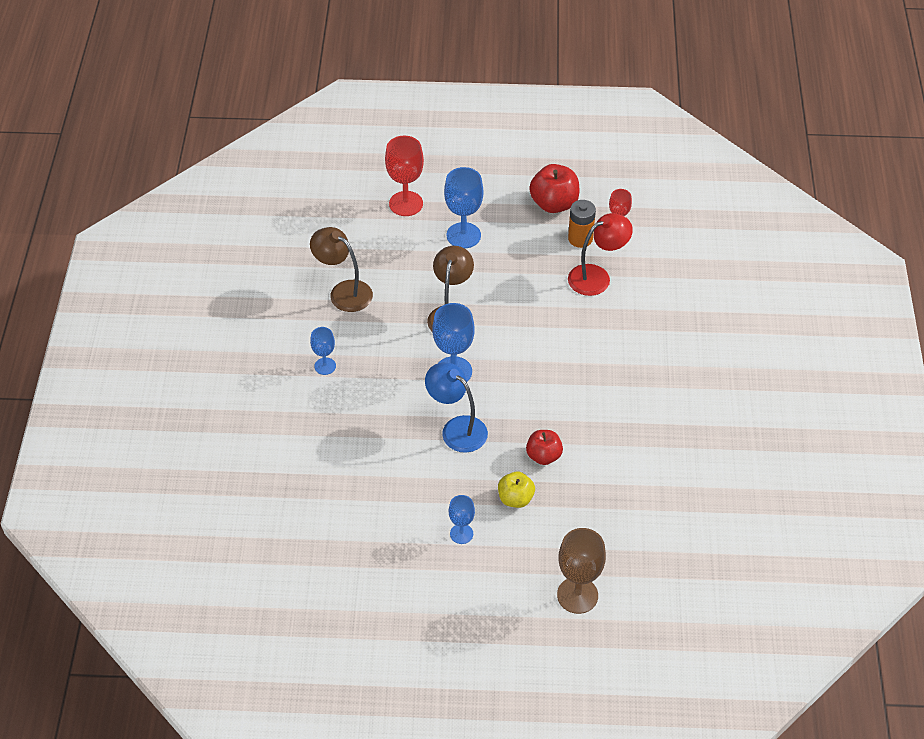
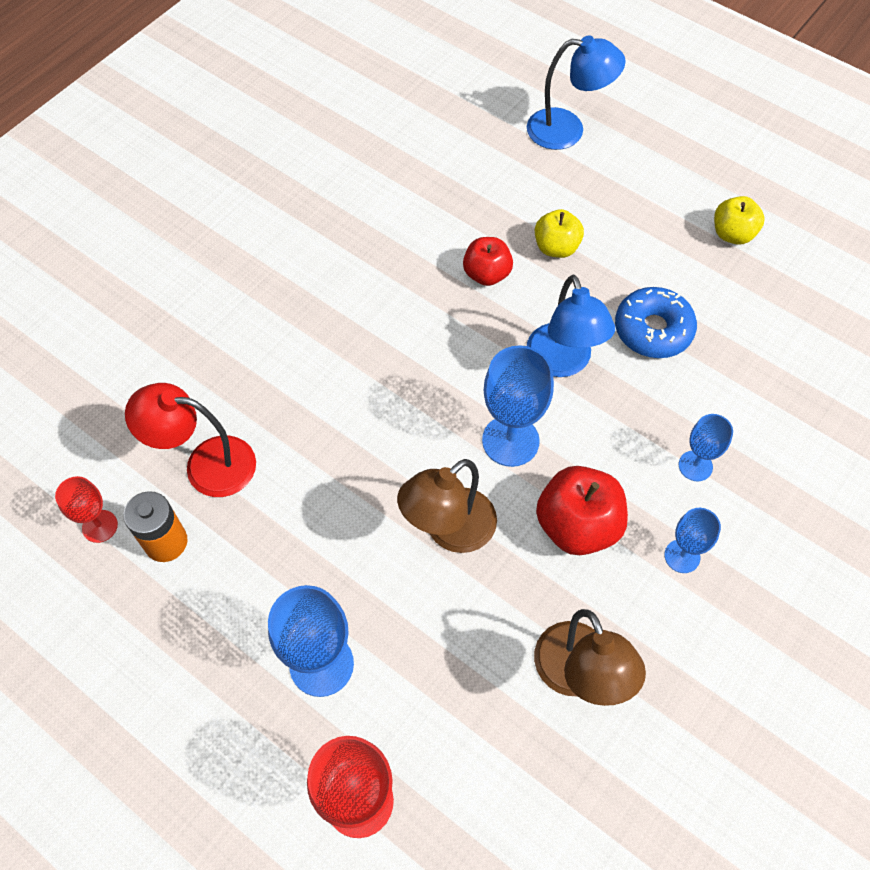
camera: 145 degrees left, 10 degrees up
blue goblet [449,495,475,544] -> blue goblet moved to [679,414,733,481]
red apple [529,164,579,213] -> red apple moved to [536,466,628,555]
brown goblet [557,528,606,614] -> blue lamp [527,35,626,150]
none -> blue donut [615,287,697,358]
none -> yellow apple [714,196,765,245]

